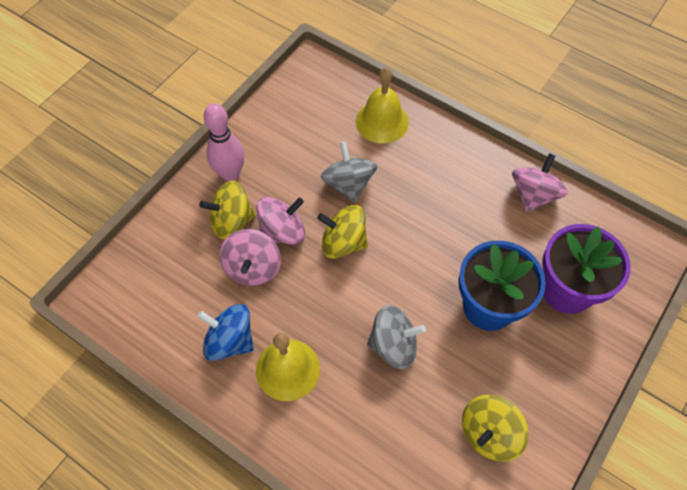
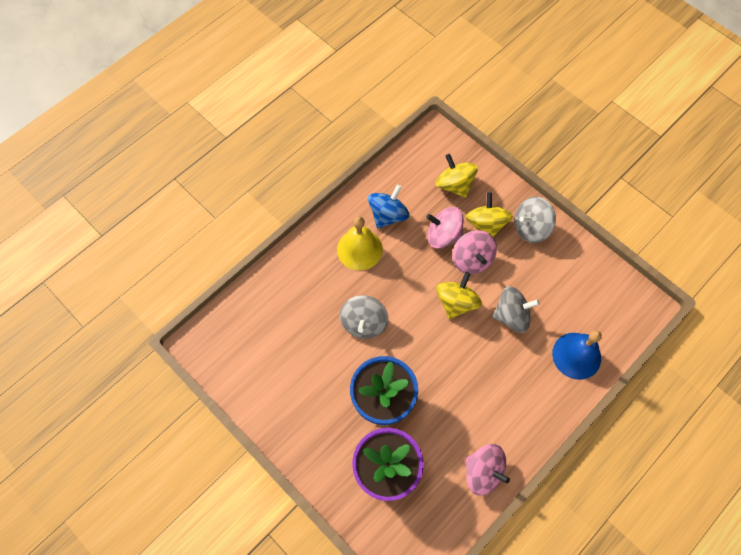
camera: 100 degrees right, 5 degrees up
pink bowling pin [204,103,244,181] -> grey spinning top [515,196,556,243]
yellow bell [356,67,409,143] -> blue bell [552,330,602,380]
yellow spinning top [462,395,529,462] -> yellow spinning top moved to [436,154,478,198]

